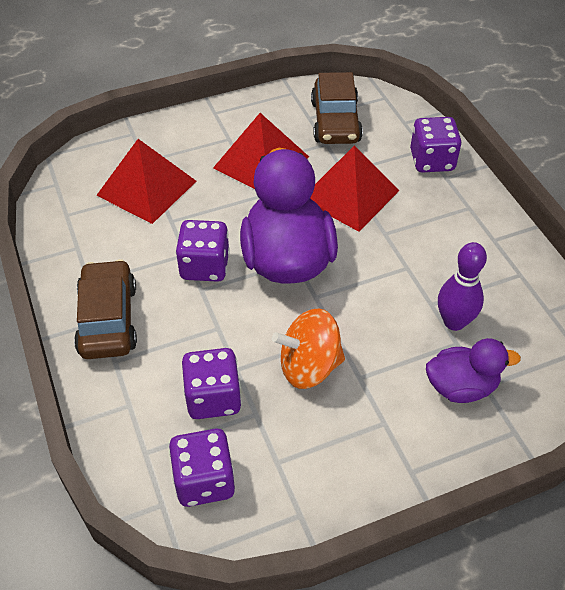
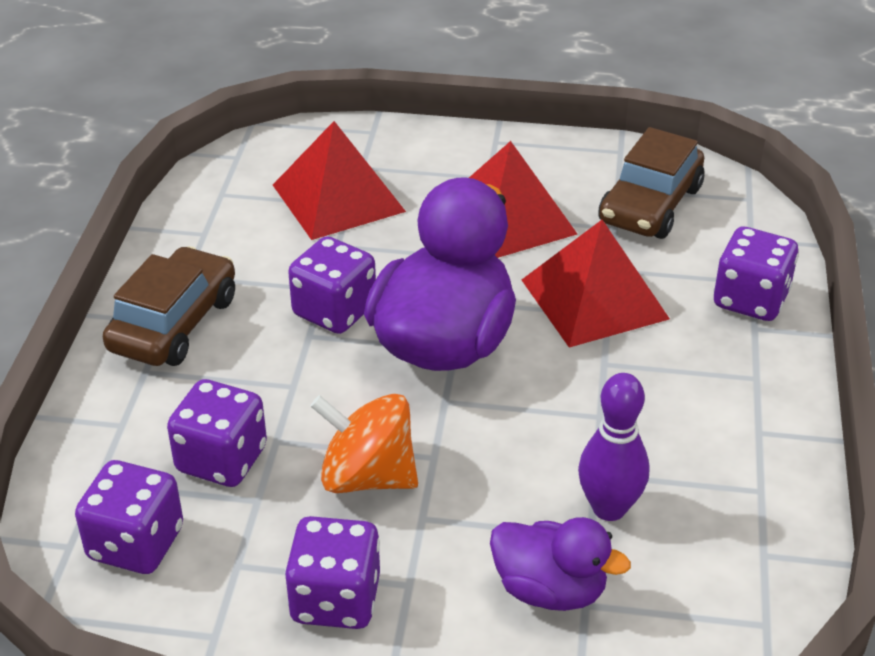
camera: 30 degrees right, 10 degrees down
none -> purple dice [285,516,380,629]

